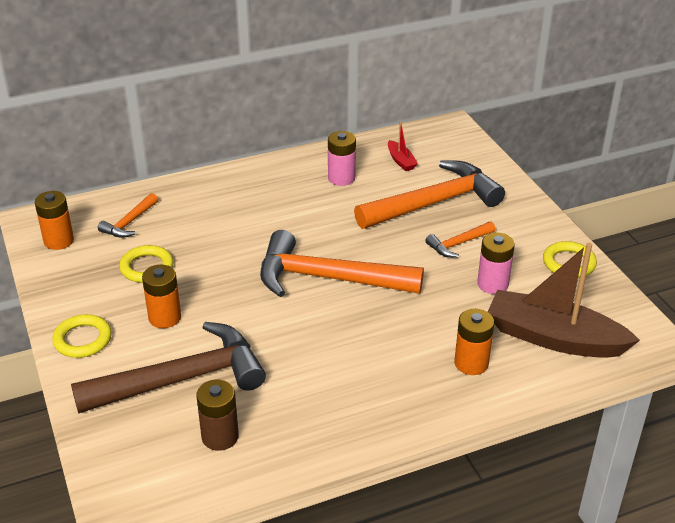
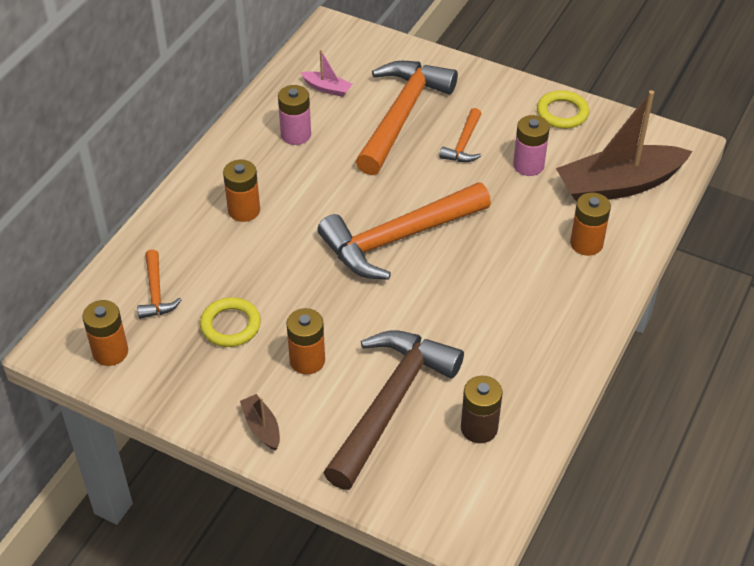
camera: 40 degrees left, 10 degrees up
yellow ring [52,314,112,358] -> brown boat [240,394,280,450]
red boat [388,122,418,171] -> pink boat [301,50,353,97]
none -> orange battery [223,160,260,222]

